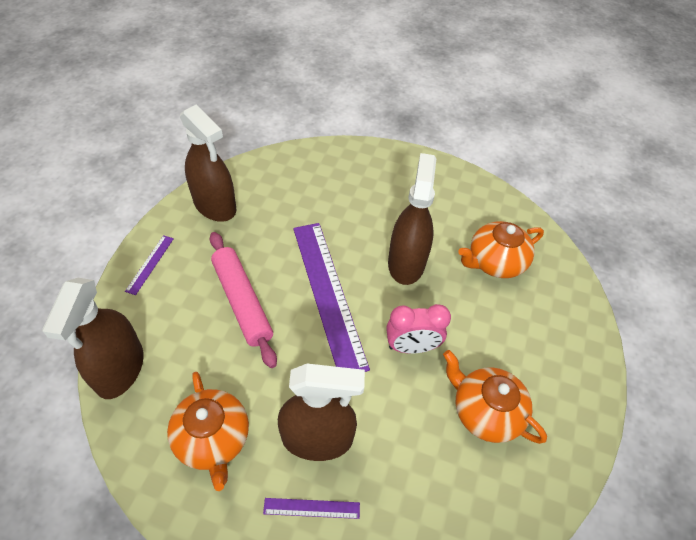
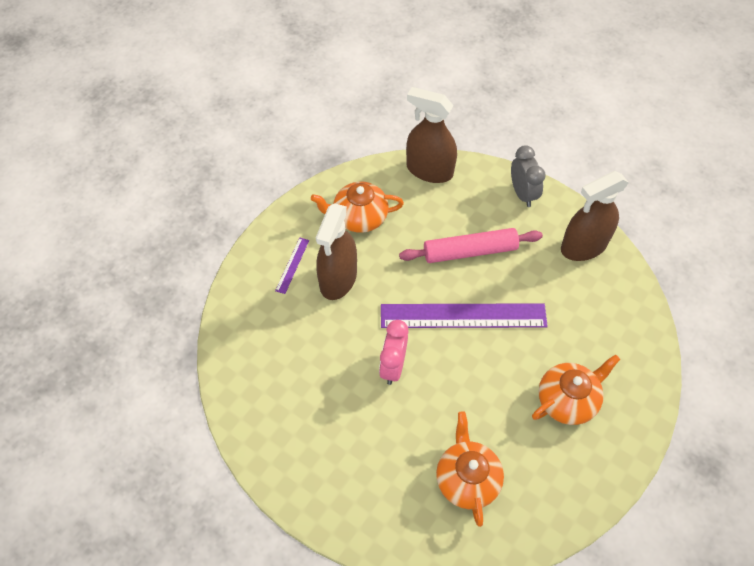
camera: 110 degrees right, 5 degrees up
purple ruler [125,235,174,295] -> grey clock [511,145,545,207]
brown spray bottle [388,153,436,285] -> none
orange teapot [443,350,547,444] -> orange teapot moved to [532,354,620,425]

